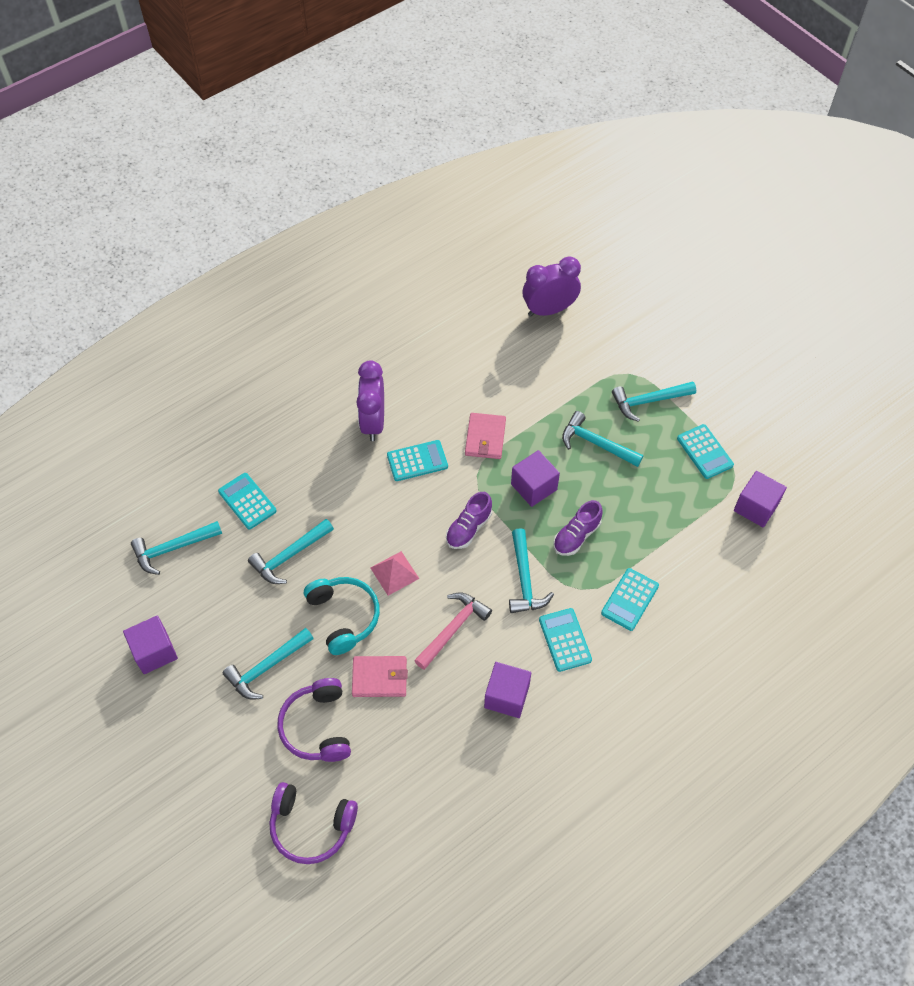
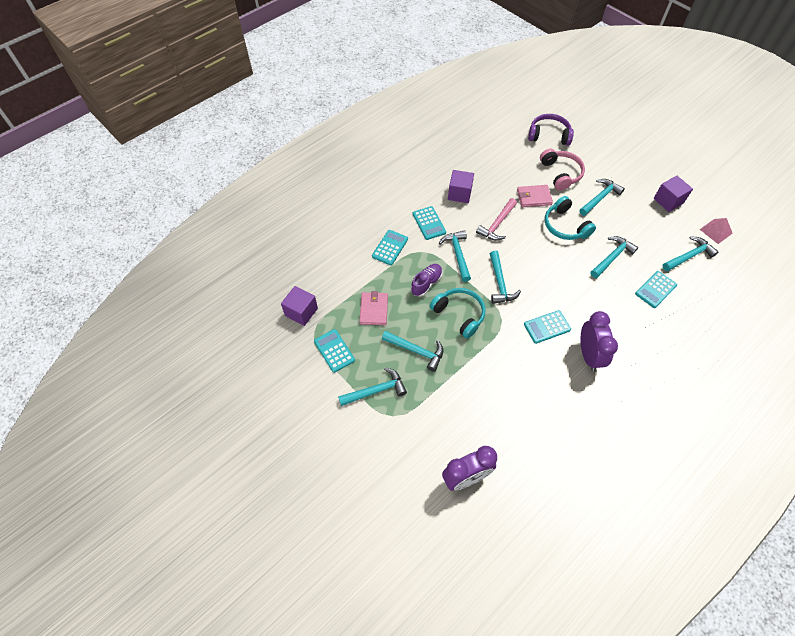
camera: 175 degrees right, 0 degrees up
turquoise calculator [218,473,277,530] -> turquoise calculator turned 90 degrees clockwise [635,271,677,308]
purple headphones [277,678,351,762] -> pink headphones [540,149,585,191]
pink pyramid [371,551,419,596] -> pink pyramid moved to [699,218,733,244]
purple shoe [446,492,492,549] -> turquoise hammer [490,251,521,304]
pink wallet [465,413,506,459] -> pink wallet moved to [359,291,388,325]
purple cube [511,450,560,507] -> turquoise headphones [430,288,486,339]

